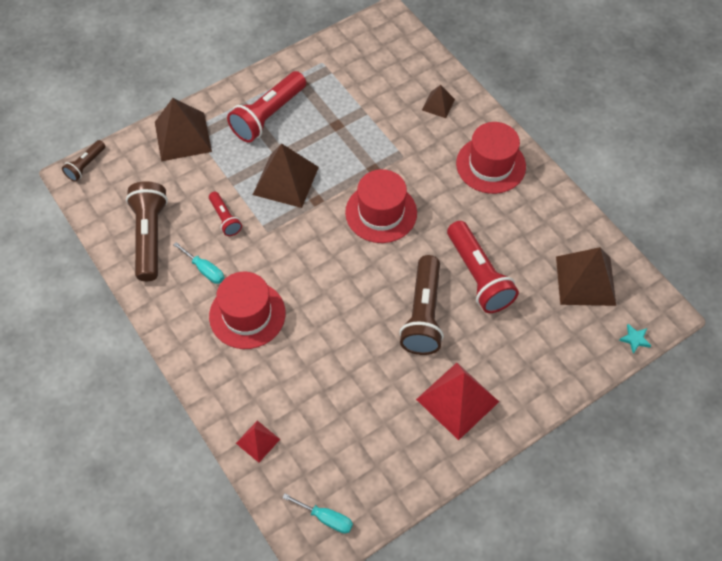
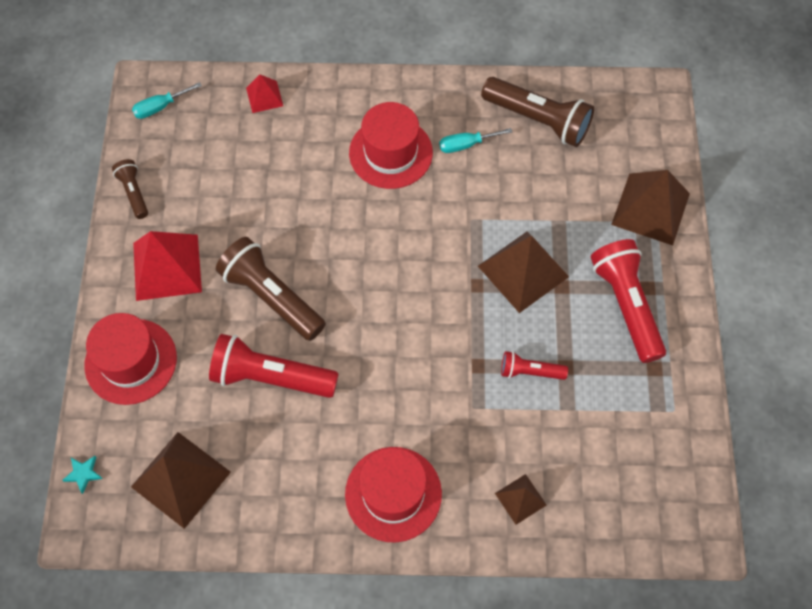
camera: 125 degrees right, 5 degrees up
brown flashlight [62,140,105,182] -> brown flashlight moved to [112,159,148,219]
red flashlight [209,192,242,236] -> red flashlight moved to [501,351,568,380]
red hat [345,169,417,243] -> red hat moved to [84,313,177,405]

